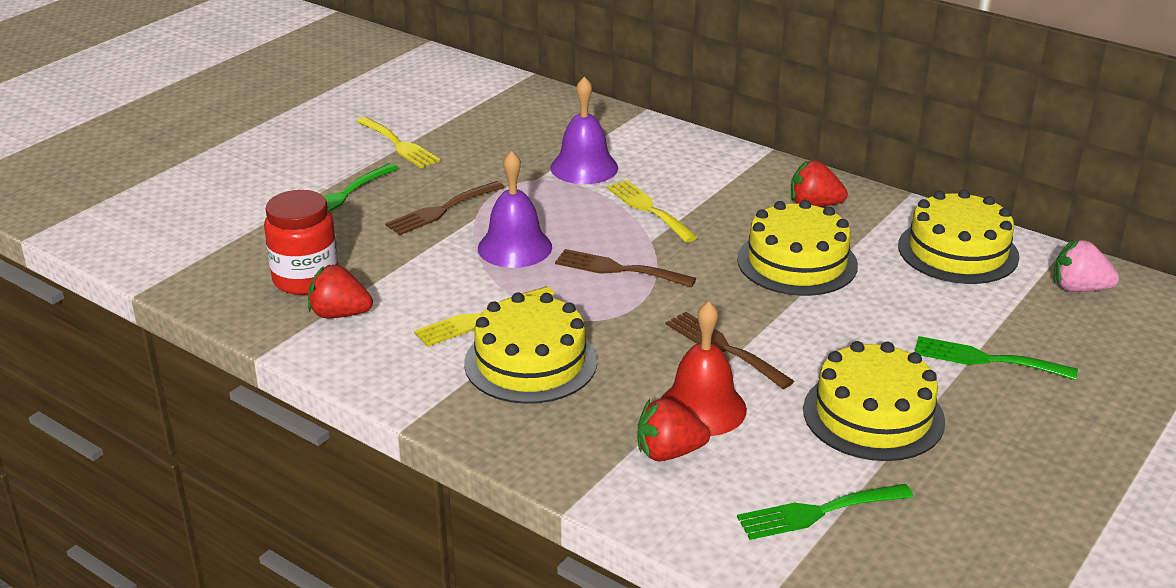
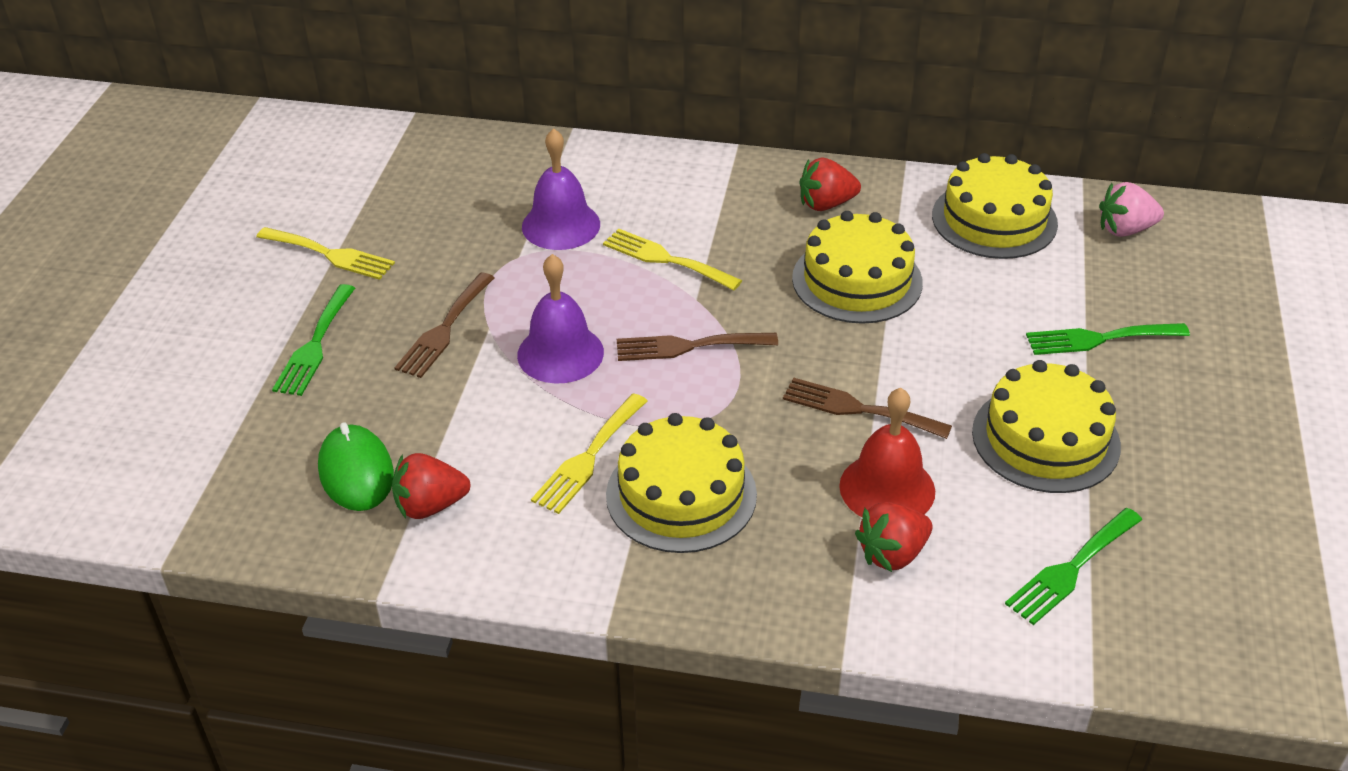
camera: 25 degrees left, 10 degrees up
red jar [264,190,338,295] -> green mouse [318,422,394,511]

